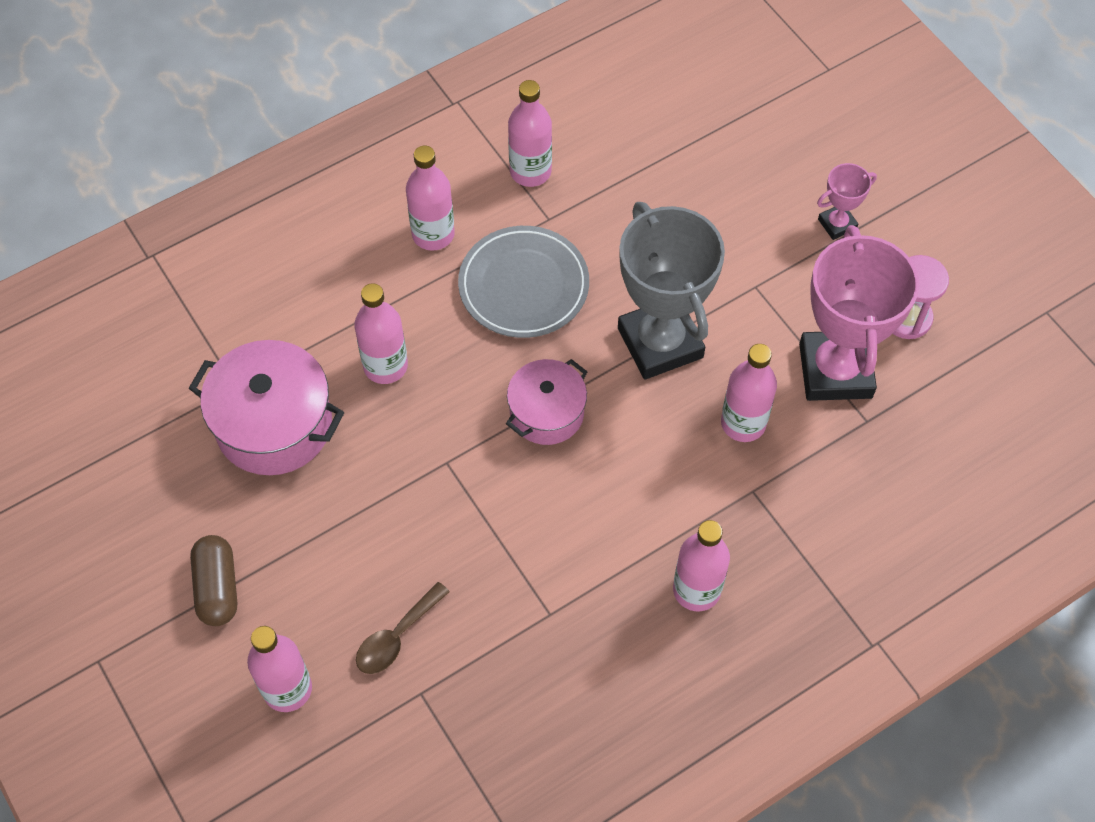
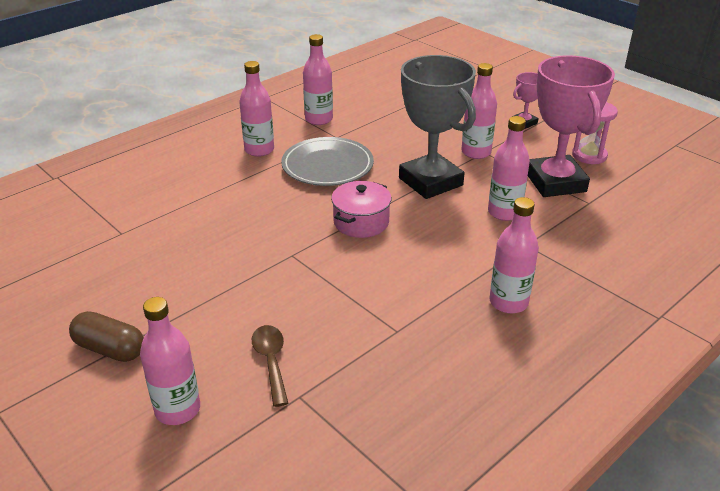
camera: 10 degrees left, 25 degrees down
pink pot [188,340,344,475] -> none
brown capsule [190,535,237,626] -> brown capsule turned 45 degrees counterclockwise [69,311,144,362]
pink bottle [354,283,408,384] -> pink bottle moved to [461,63,497,159]
brown spoon [356,582,450,674] -> brown spoon turned 135 degrees clockwise [252,325,288,407]

